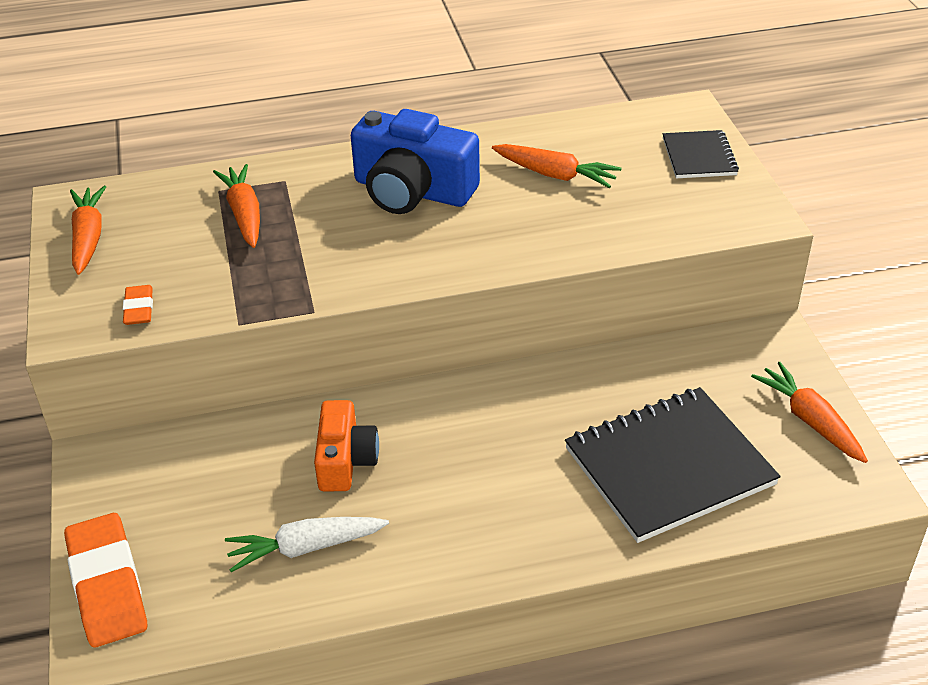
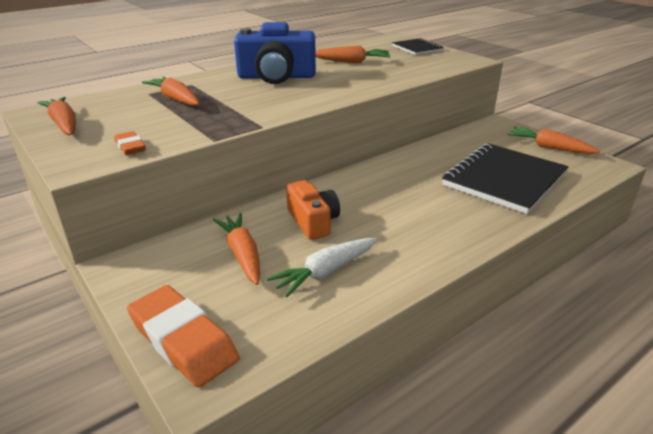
camera: 25 degrees left, 10 degrees down
none -> orange carrot [213,213,260,285]

